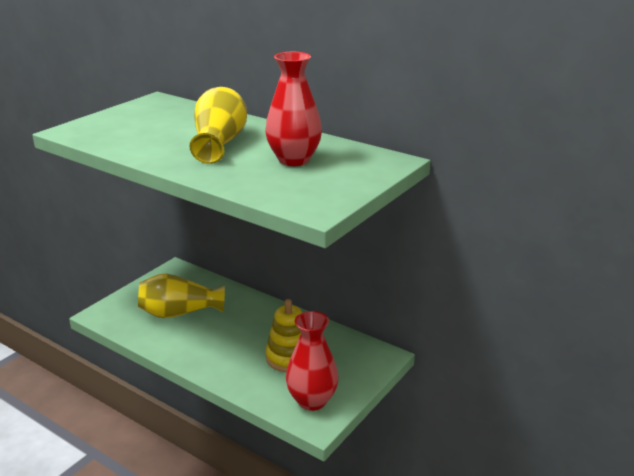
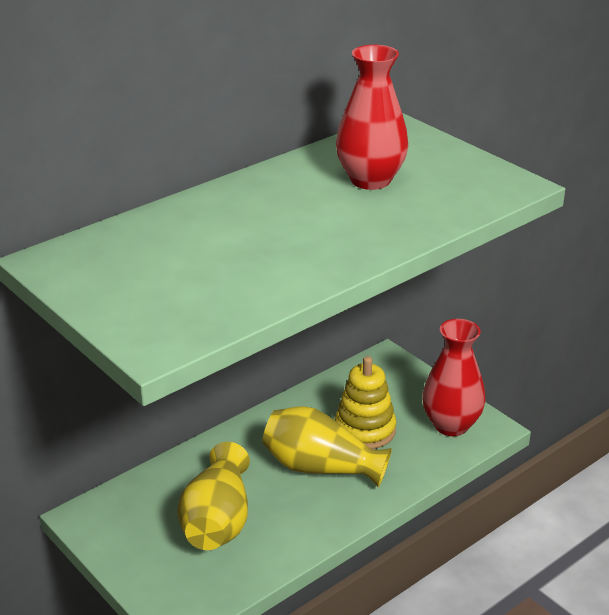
camera: 75 degrees left, 5 degrees up
yellow vase [189,87,247,164] -> yellow vase moved to [262,406,392,487]

